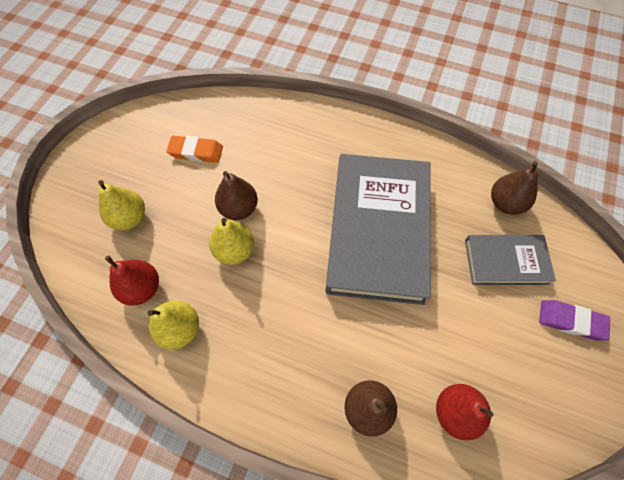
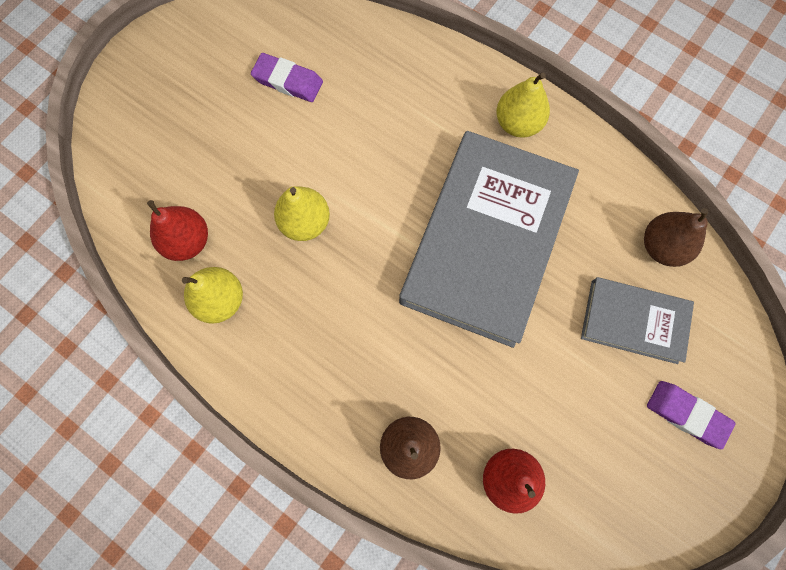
camera: 15 degrees right, 10 degrees up
yellow pear [98,180,145,230] -> yellow pear moved to [496,73,550,138]
orange eraser [166,136,223,163] -> purple eraser [251,53,323,102]
brown pear [215,171,258,220] -> none

